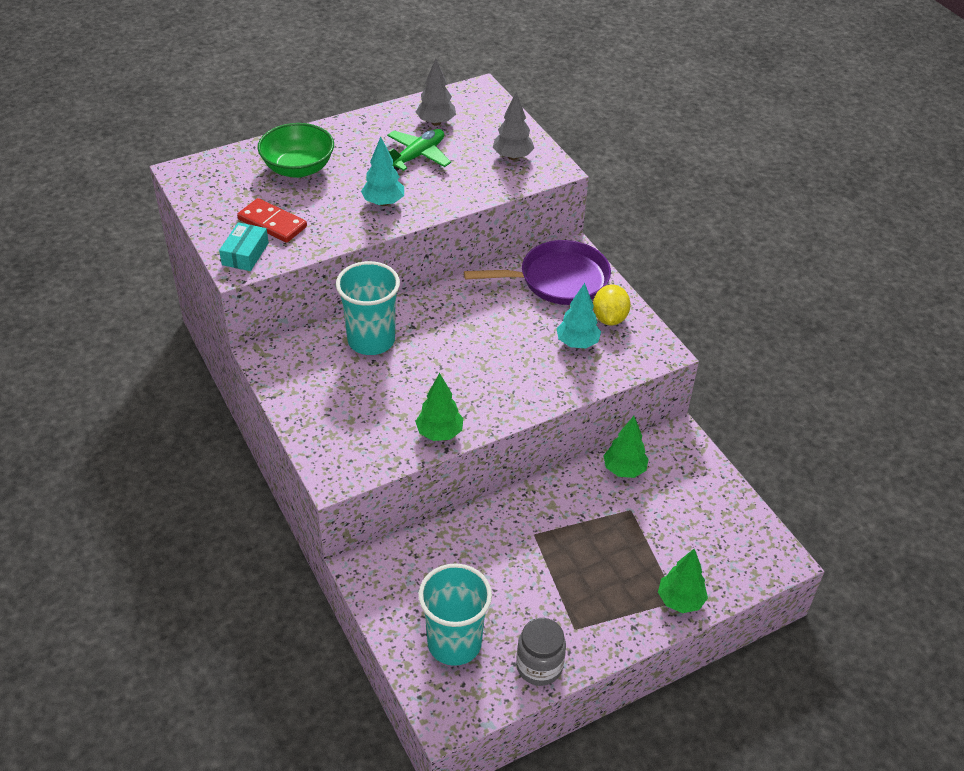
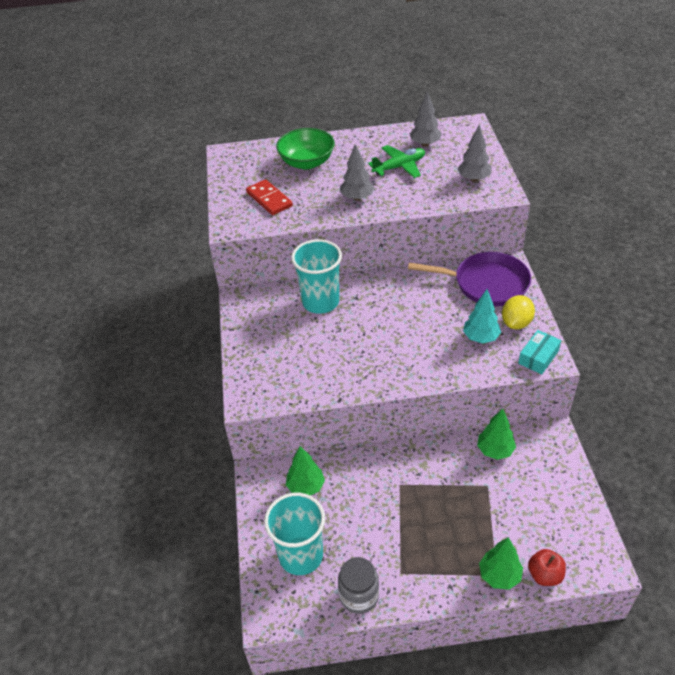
camera: 25 degrees right, 0 degrees up
turquoise box [219,222,269,271] -> turquoise box moved to [518,330,561,374]
turquoise tree [361,137,404,206] -> grey tree [340,144,375,201]
green tree [415,373,463,441] -> green tree moved to [286,446,325,495]
none -> red apple [528,549,566,586]

